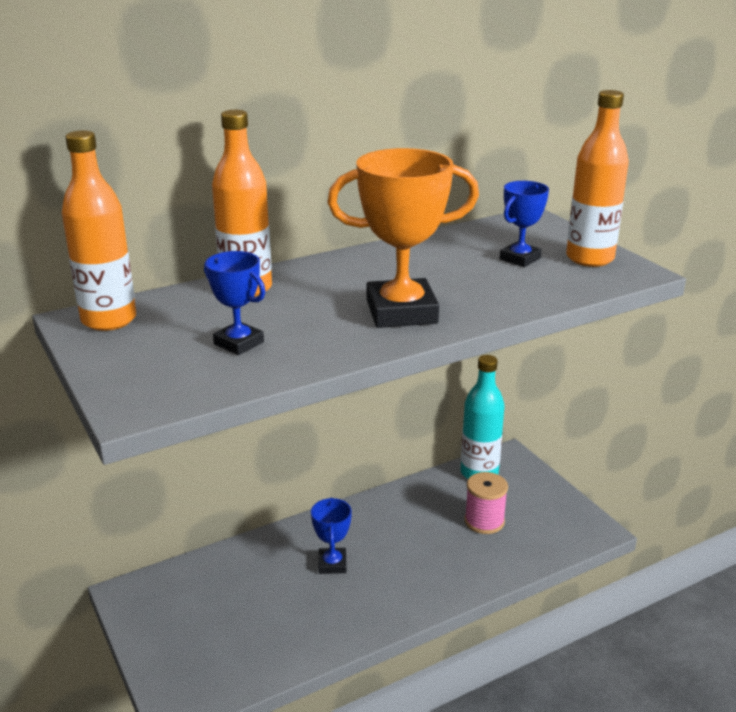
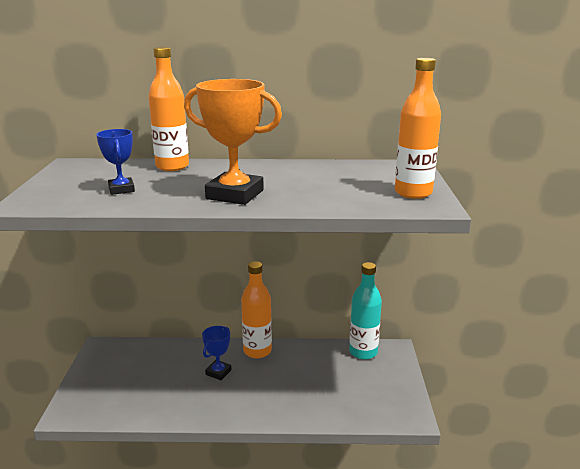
camera: 30 degrees right, 5 degrees down
orange bottle [62,131,136,331] -> orange bottle moved to [241,261,272,358]
pink spool [465,472,508,534] -> none
blue trophy [500,181,549,267] -> none

